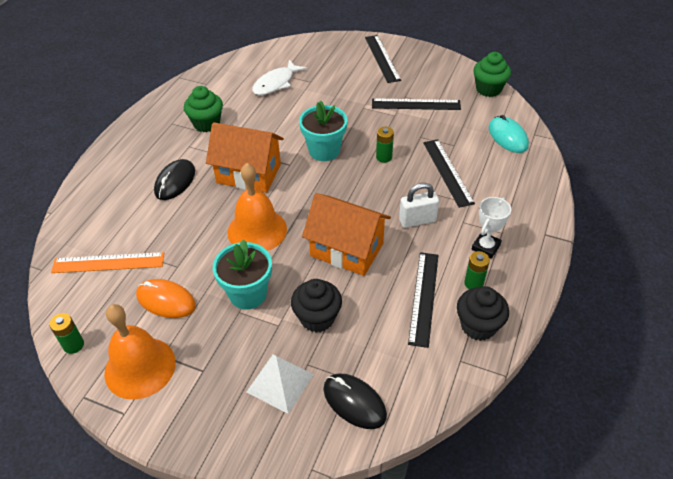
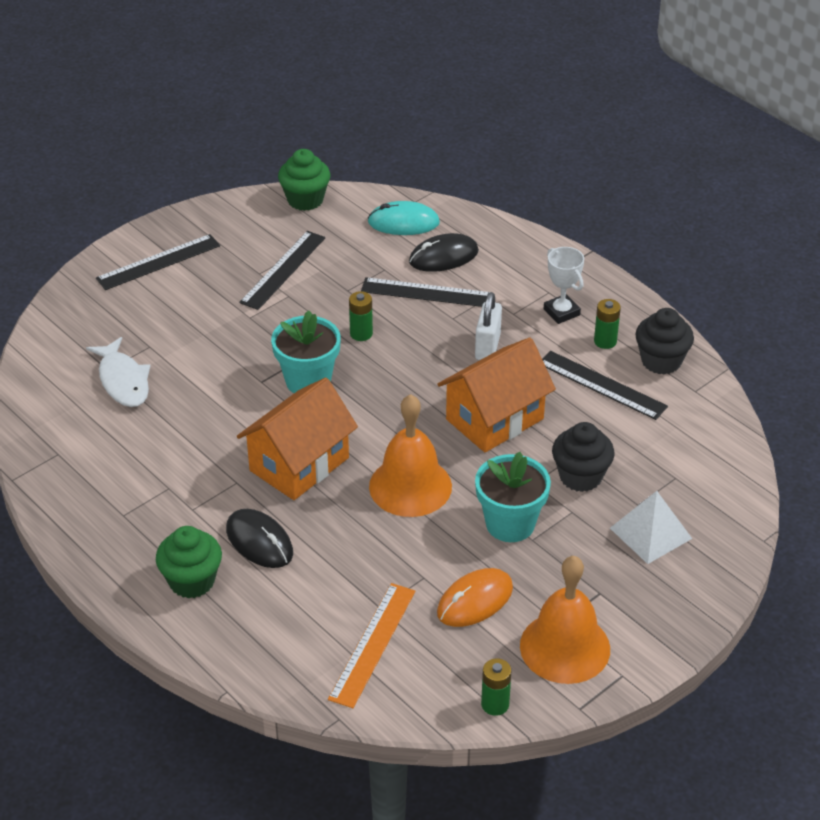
camera: 65 degrees left, 5 degrees down
green cupcake [184,86,223,132] -> green cupcake moved to [156,526,222,599]
black mouse [323,373,387,429] -> black mouse moved to [409,233,479,272]
black ruler [365,35,401,83] -> black ruler turned 45 degrees counterclockwise [96,234,220,290]

